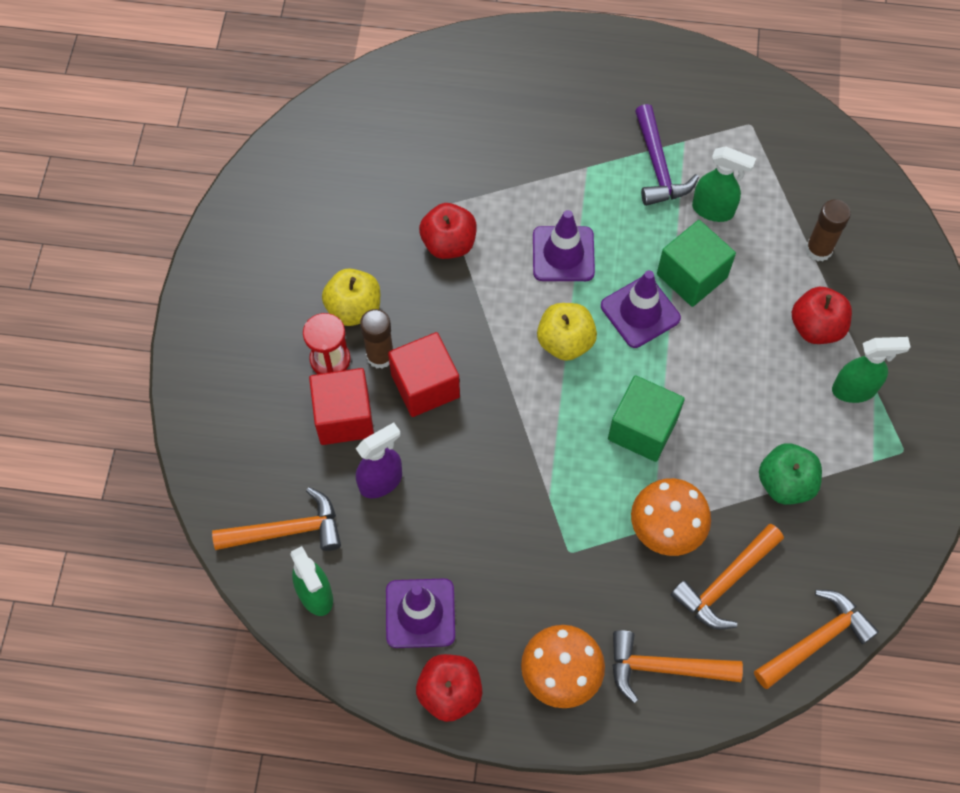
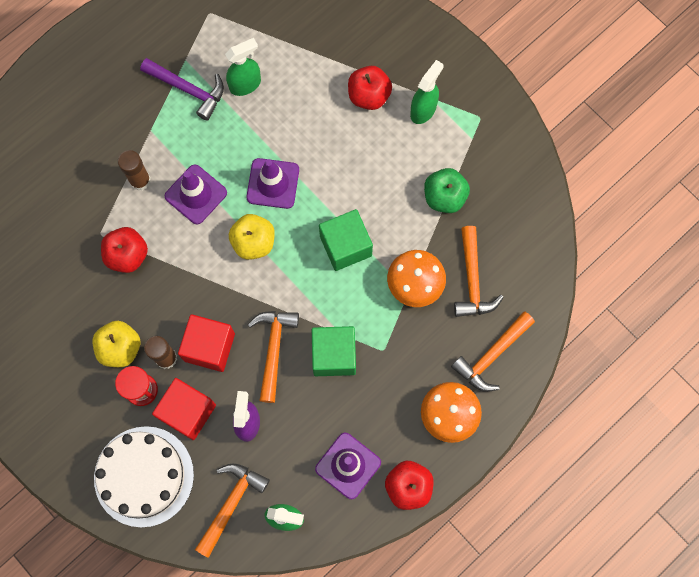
camera: 50 degrees left, 10 degrees up
green cube [657,220,736,307] -> green cube moved to [312,326,356,376]
orange hammer [754,590,879,689] -> orange hammer moved to [247,311,299,403]
brown glue stick [806,199,851,262] -> brown glue stick moved to [118,150,151,191]
none -> white cake [94,426,194,527]

